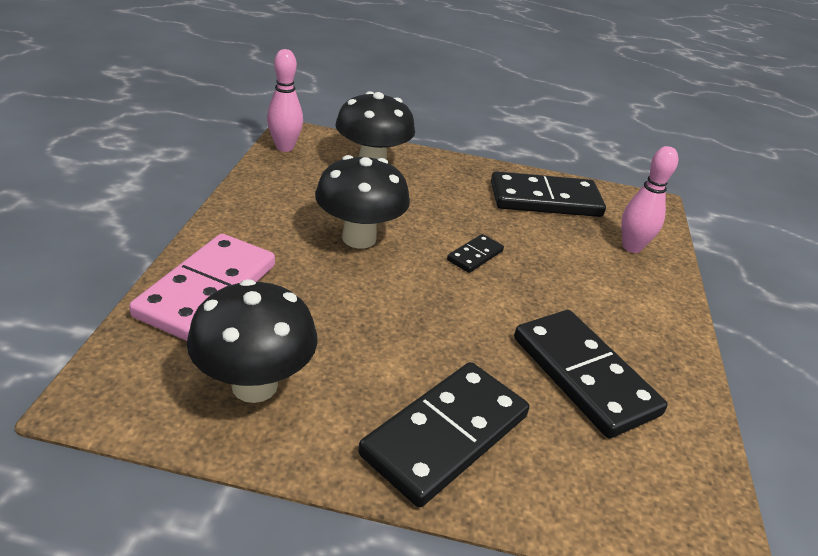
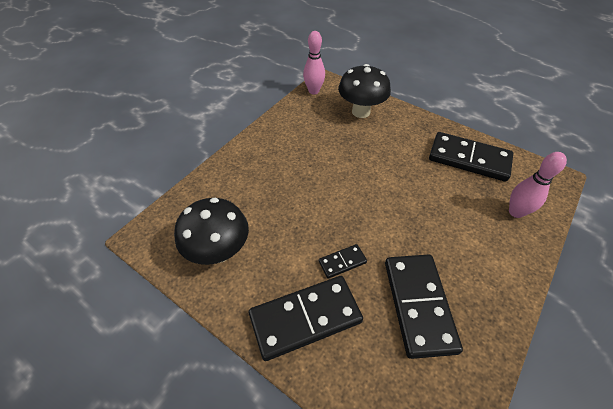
camera: 30 degrees right, 15 degrees up
pink domino [129,234,275,341] -> none
black mushroom [315,155,410,249] -> none
black domino [447,234,504,273] -> black domino moved to [319,244,367,279]

